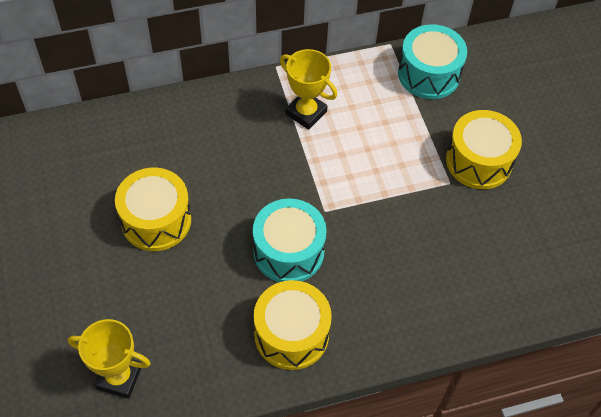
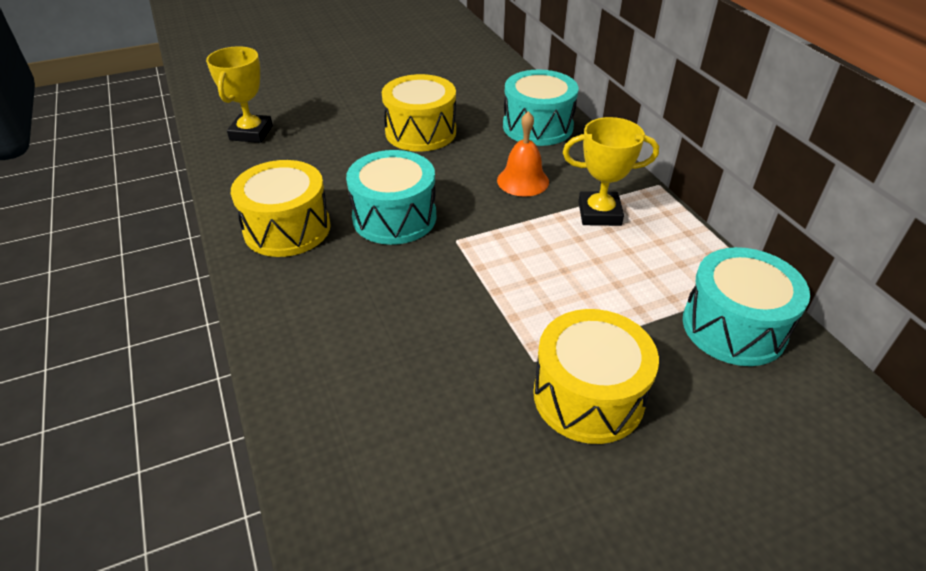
camera: 85 degrees right, 15 degrees down
yellow trophy [280,49,337,130] -> yellow trophy turned 60 degrees clockwise [563,117,659,226]
none -> orange bell [497,111,549,197]
none -> turquoise drum [503,70,578,146]

